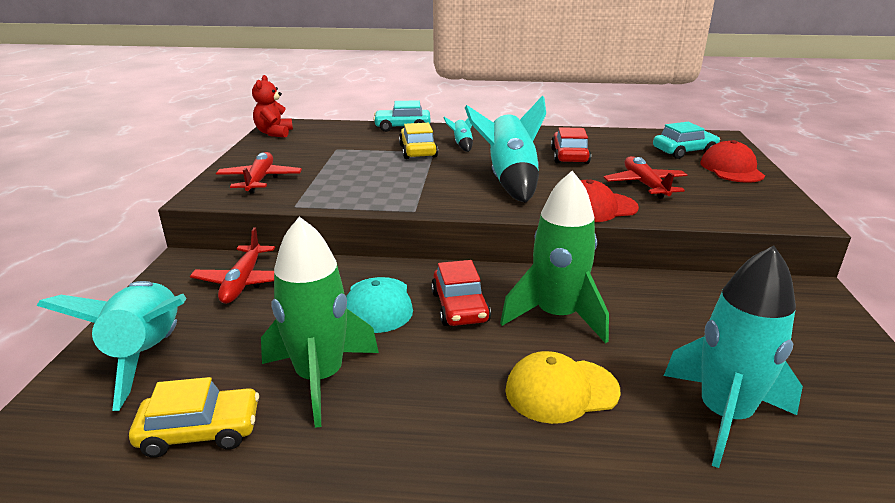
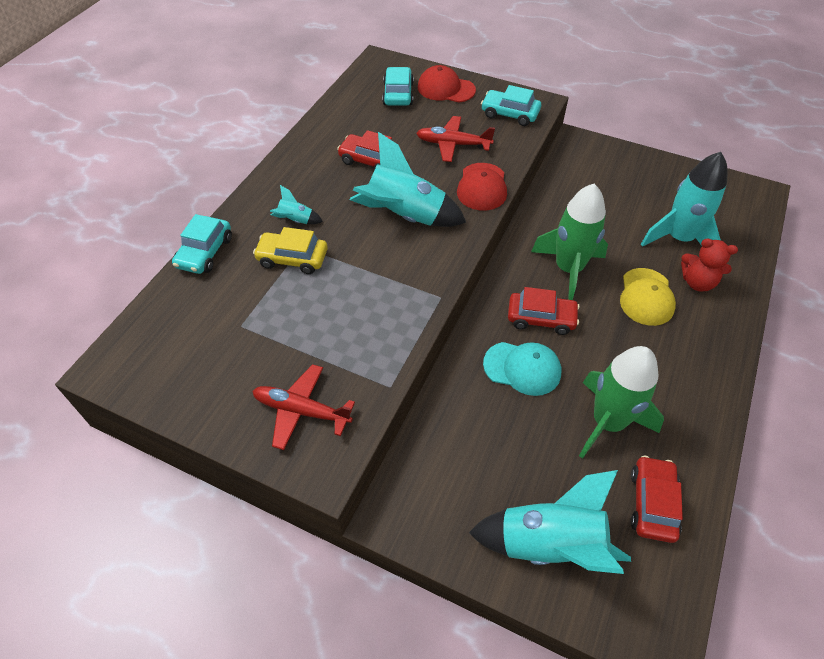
camera: 70 degrees left, 25 degrees up
yellow car [129,377,259,458] -> red car [631,456,683,543]
red plane [190,227,275,304] -> none
red teddy bear [252,75,293,138] -> red teddy bear moved to [681,238,738,292]
none -> turquoise car [481,85,541,126]

